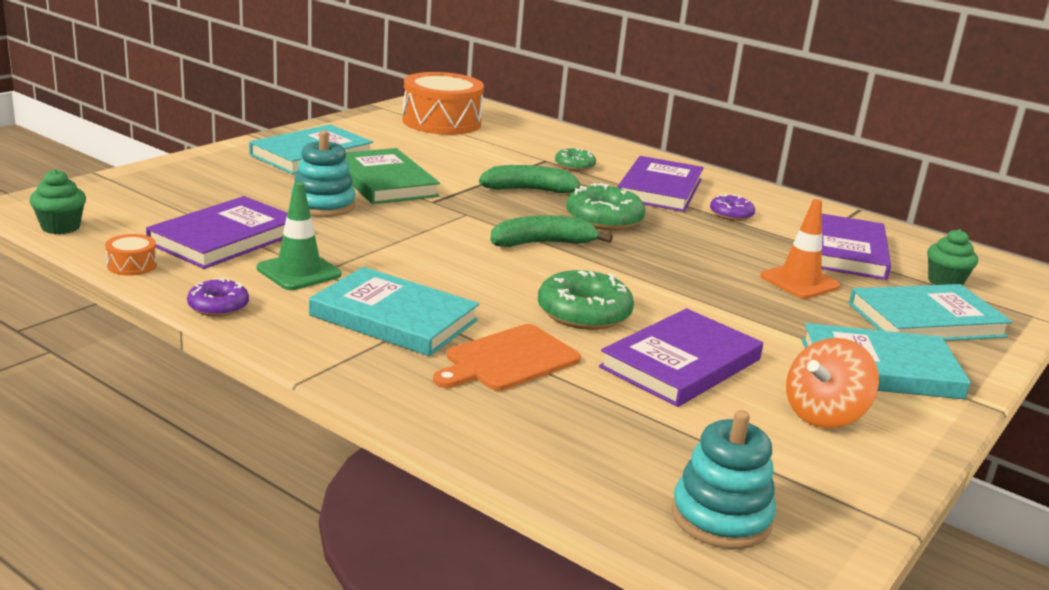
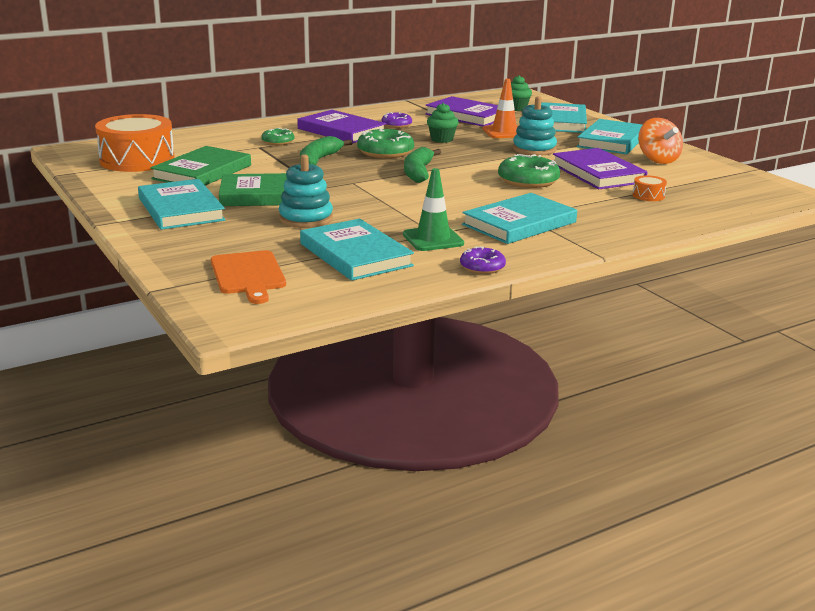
camera: 65 degrees left, 0 degrees up
green cupcake [29,169,86,234] -> green cupcake moved to [427,103,459,143]
orange drum [105,234,157,276] -> orange drum moved to [633,175,667,201]
purple book [146,196,288,269] -> turquoise book [300,219,414,281]
orange cutting board [433,324,581,391] -> orange cutting board moved to [211,250,286,304]
turquoise stacking toy [671,410,776,549] -> turquoise stacking toy moved to [513,96,557,156]
none -> green book [150,146,251,186]

